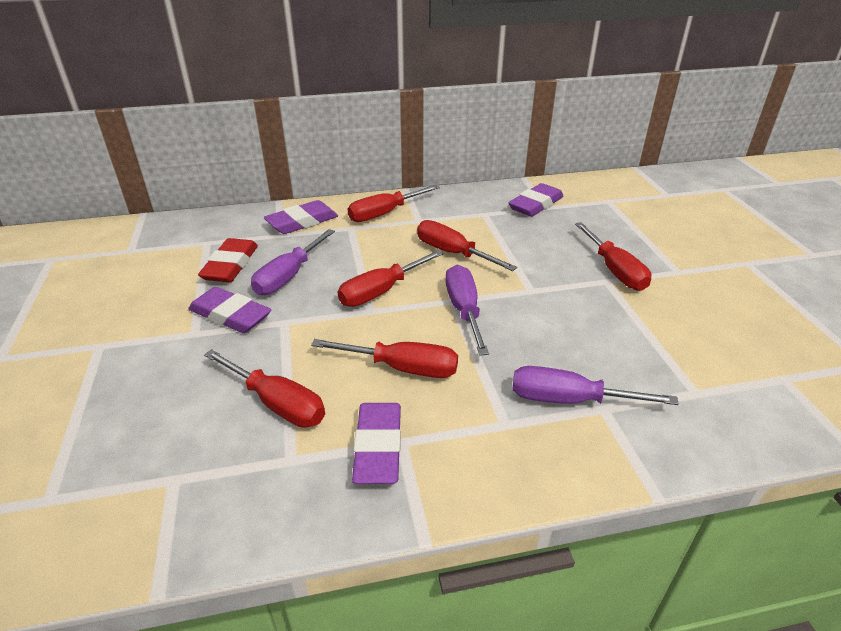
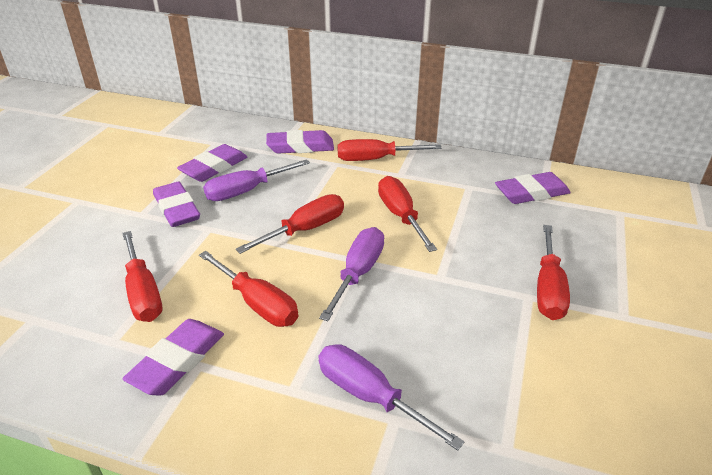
camera: 30 degrees right, 0 degrees up
red eraser [198,238,258,282] -> purple eraser [177,144,247,182]
red screwdriver [338,250,443,307] -> red screwdriver turned 150 degrees clockwise [236,194,344,254]

